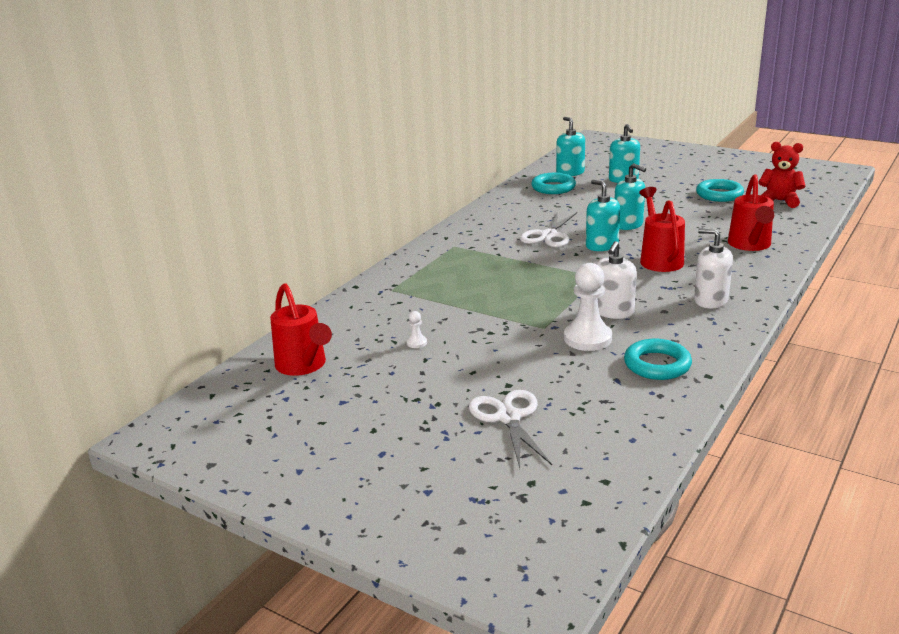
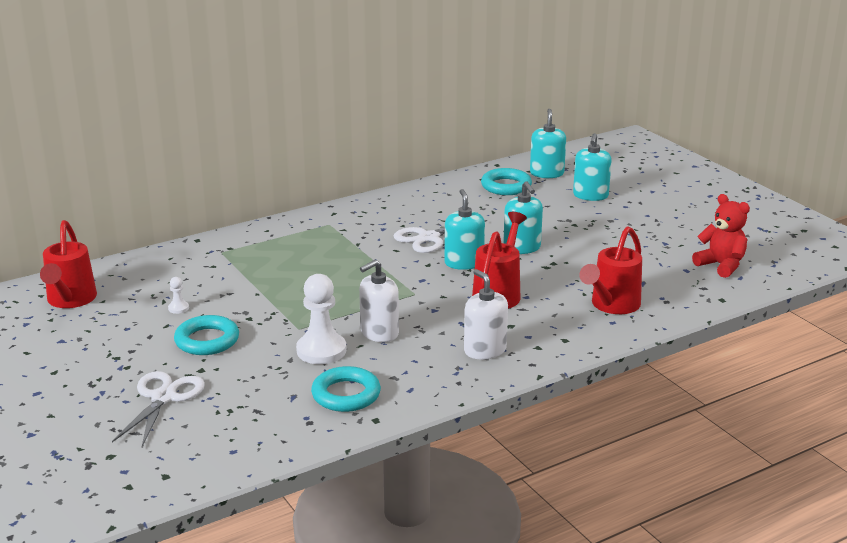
camera: 25 degrees right, 0 degrees up
turquoise ring [696,179,744,202] -> turquoise ring moved to [174,315,239,355]

